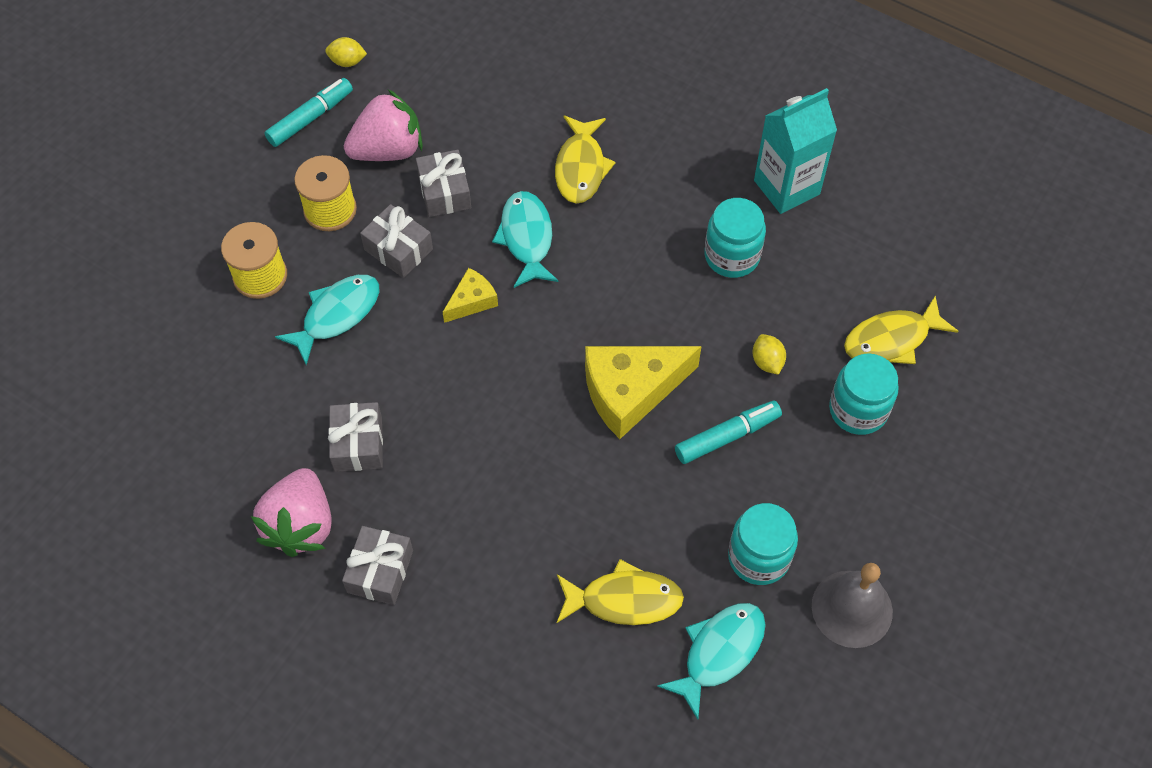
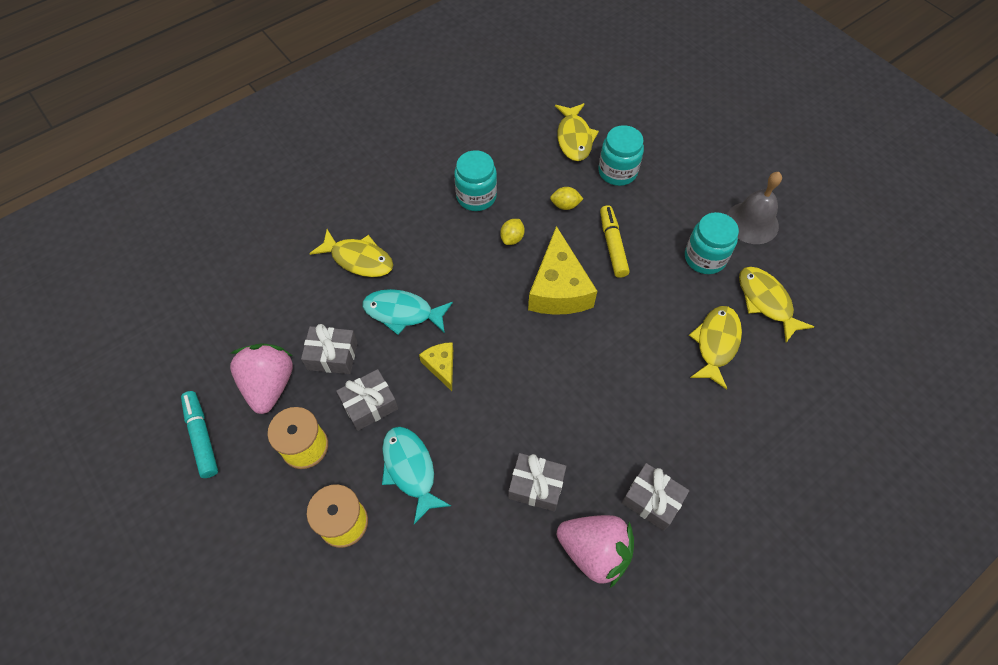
camera: 70 degrees left, 0 degrees up
yellow lemon [325,37,367,67] -> yellow lemon moved to [500,219,525,245]
turquoise fish [657,603,766,719] -> yellow fish [739,267,814,343]
turquoise marker [675,401,782,464] -> yellow marker [600,205,630,278]
turquoise carton [754,88,837,214] -> none

